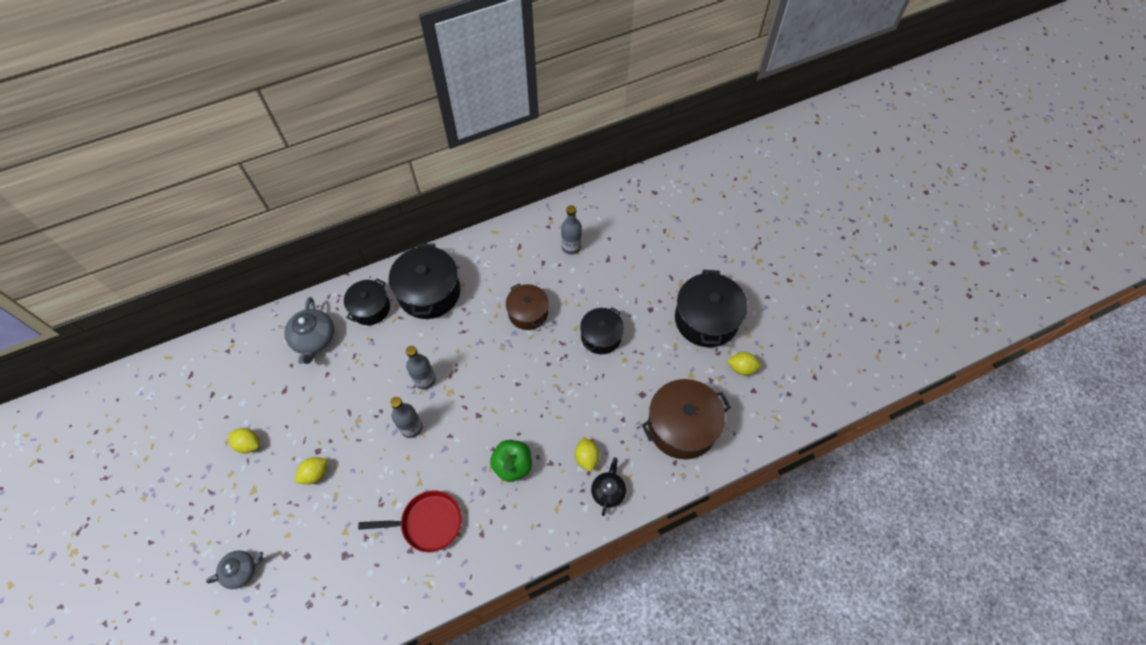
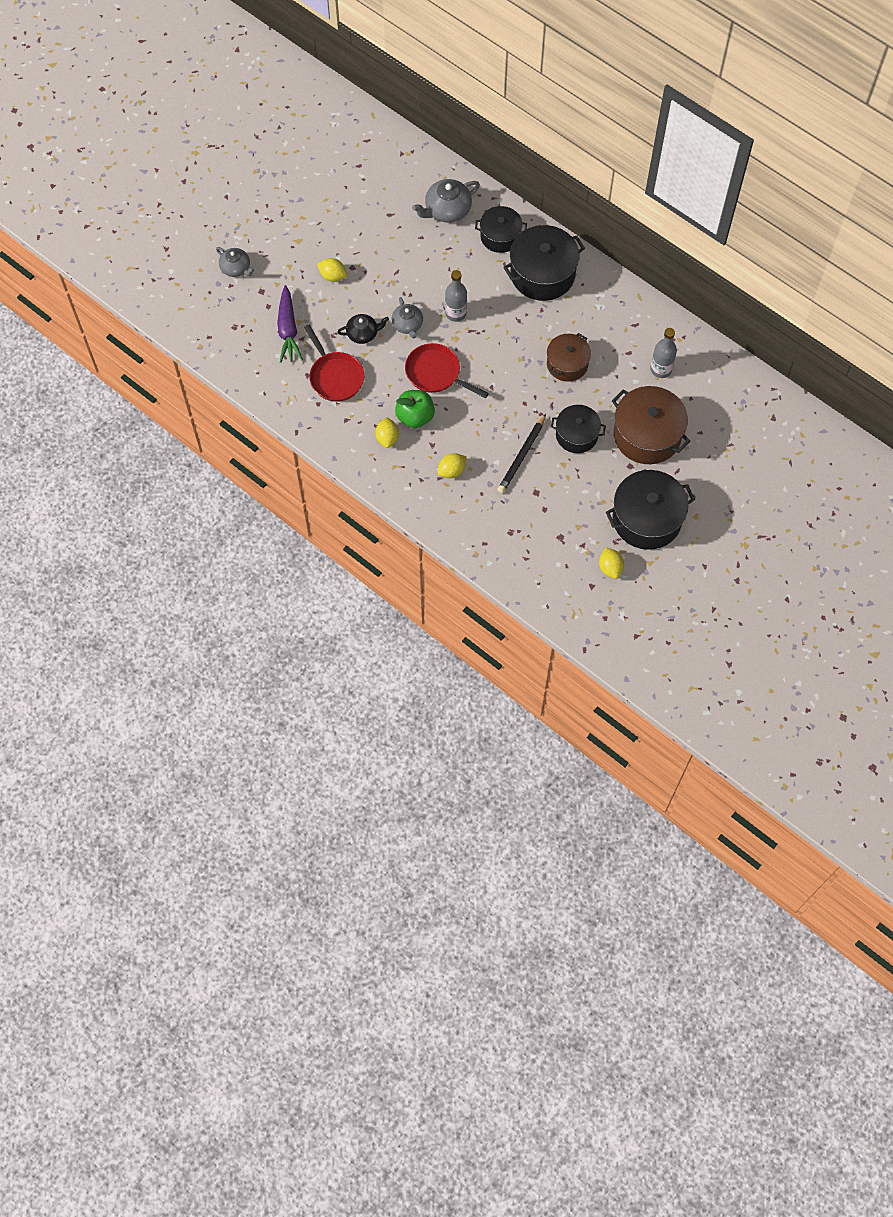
camera: 65 degrees right, 5 degrees up
yellow lemon [228,428,259,453] -> yellow lemon moved to [375,417,399,448]
grey bottle [390,397,423,438] -> grey teapot [392,297,423,339]
black teapot [591,457,626,516] -> black teapot moved to [338,314,389,344]
brown pot [642,379,731,459] -> brown pot moved to [612,386,690,464]
none -> purple carrot [277,285,303,363]
none -> red pan [405,343,489,398]
none -> black pencil [498,414,546,493]

